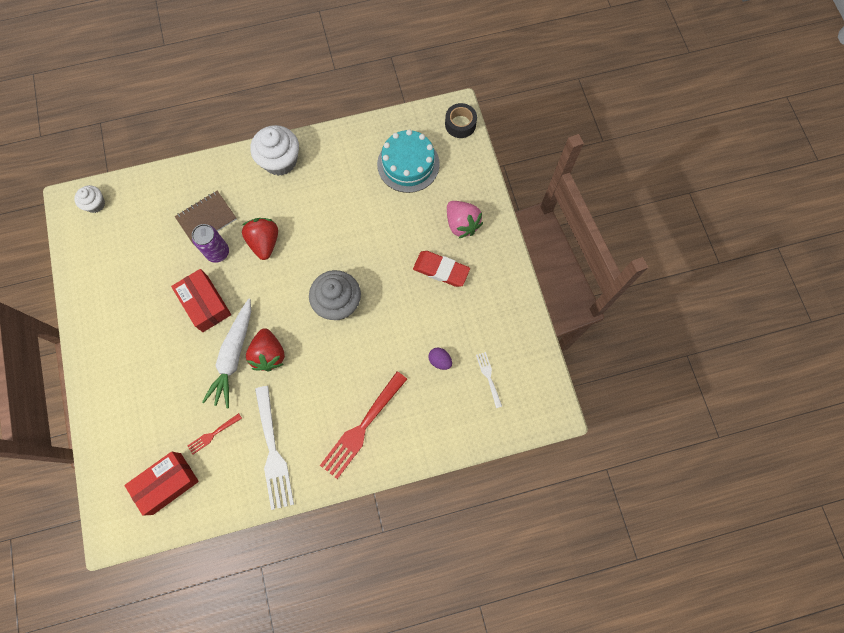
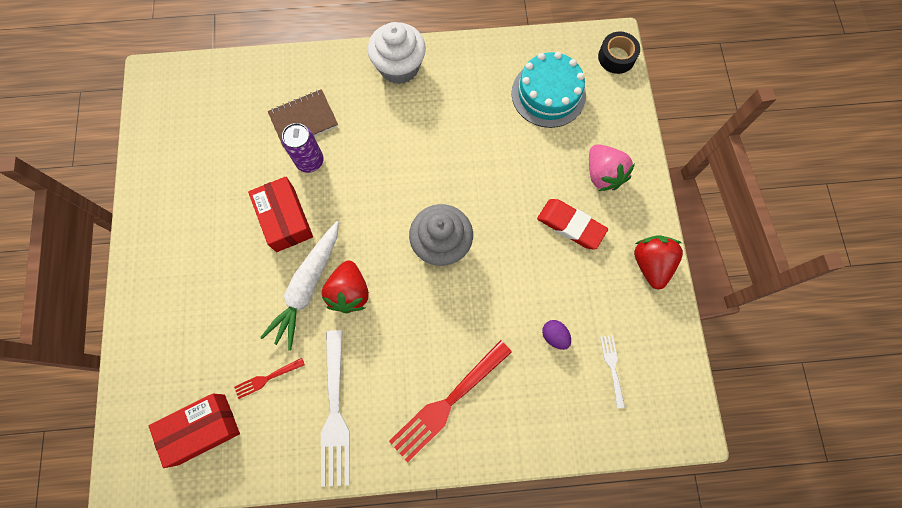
camera: 10 degrees right, 0 degrees up
white cupcake [74,185,105,213] -> none
red strawberry [242,218,278,260] -> red strawberry moved to [634,236,683,290]

